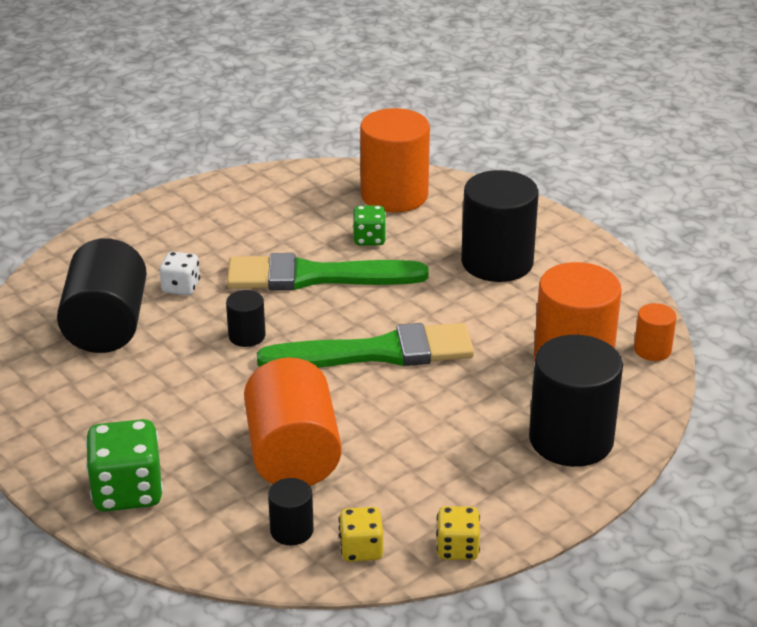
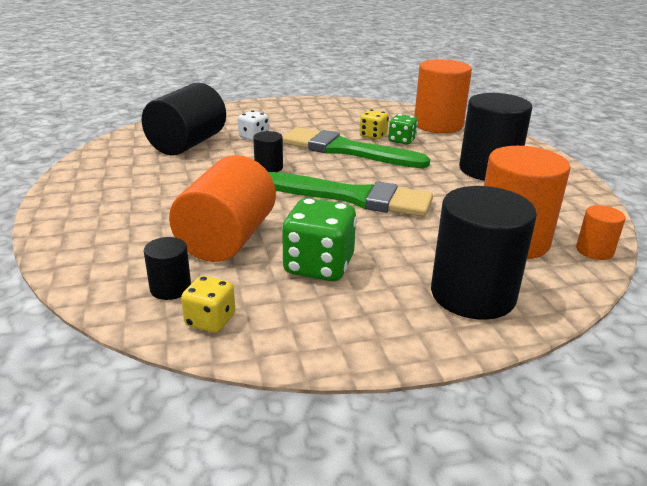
camera: 25 degrees right, 5 degrees down
green dice [86,419,163,512] -> green dice moved to [282,198,357,281]
yellow dice [436,506,480,560] -> yellow dice moved to [360,110,389,140]

